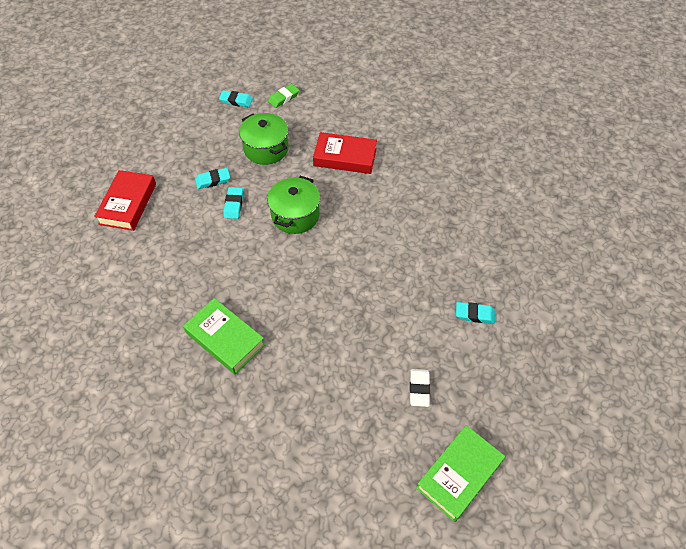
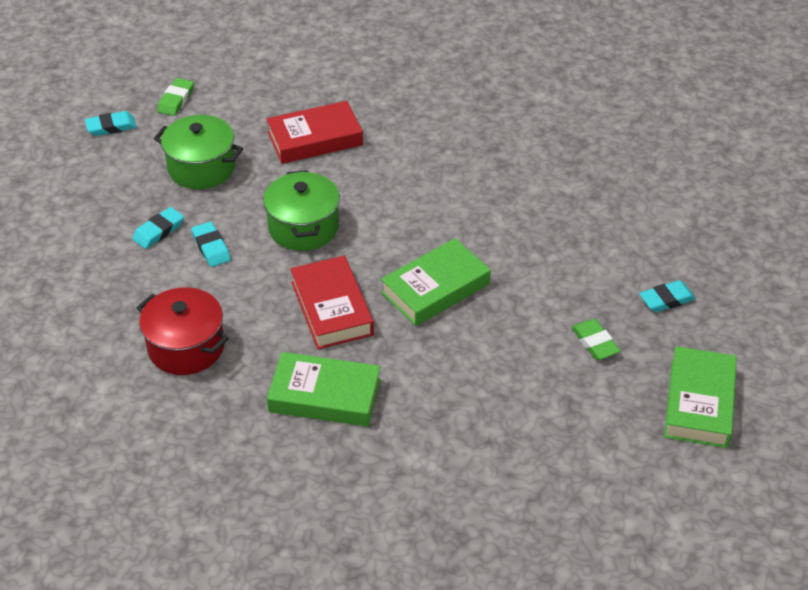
camera: 30 degrees left, 10 degrees down
red book [94,170,156,231] -> red book moved to [290,256,374,349]
white eraser [410,369,430,407] -> green eraser [571,319,620,360]
turquoise eraser [456,302,495,324] -> turquoise eraser moved to [639,280,696,312]
none -> red pot [136,287,229,375]
none -> green book [381,238,491,326]

